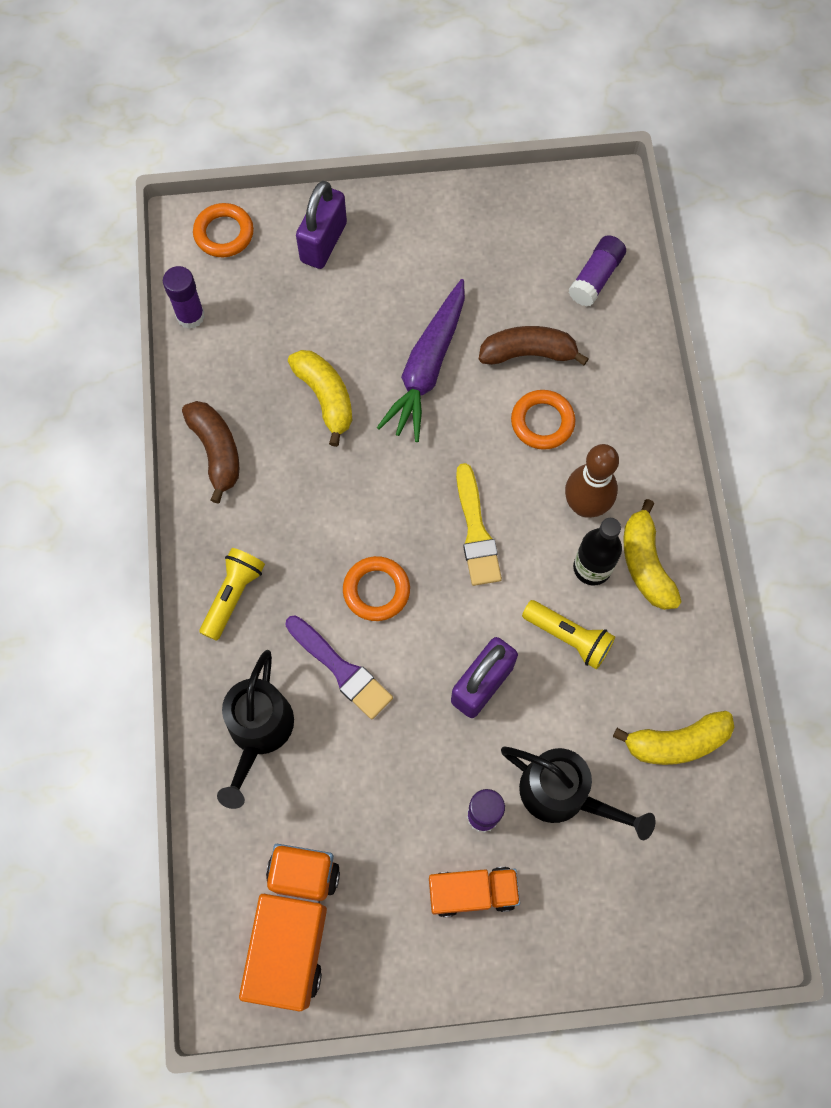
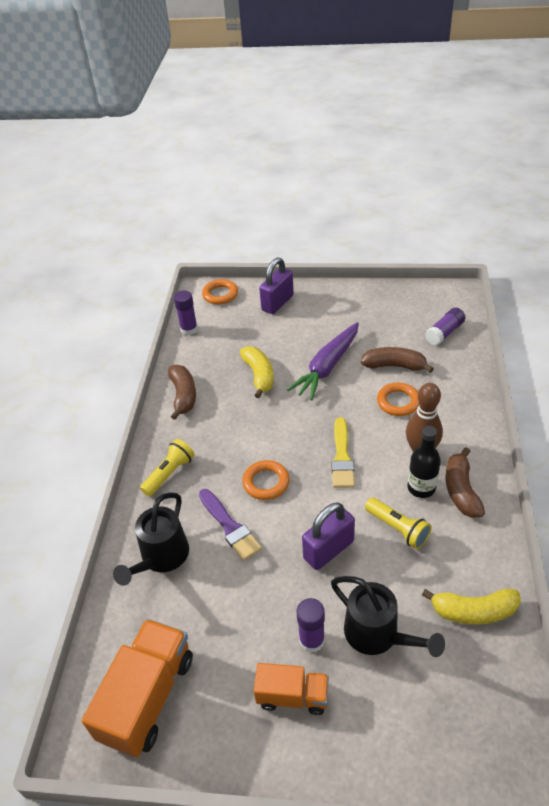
camera: 15 degrees right, 25 degrees down
yellow banana [624,499,682,610] -> brown banana [445,447,485,518]

